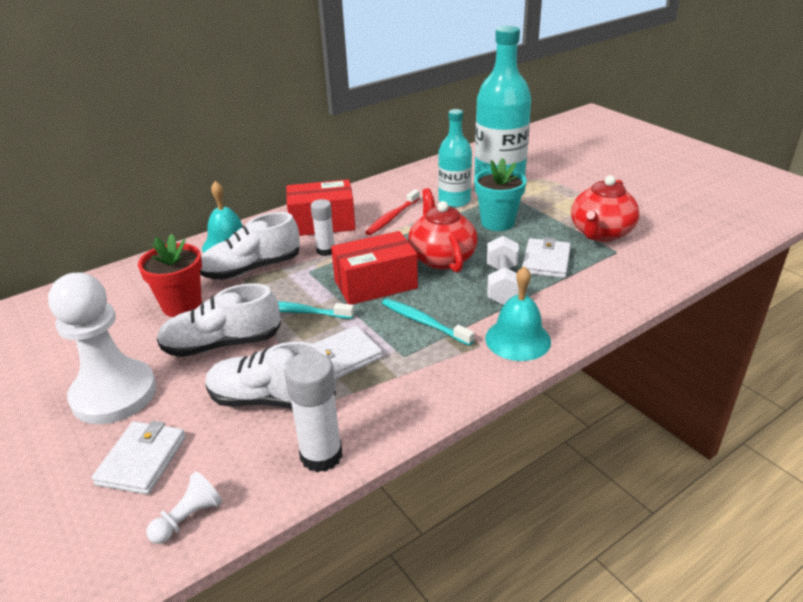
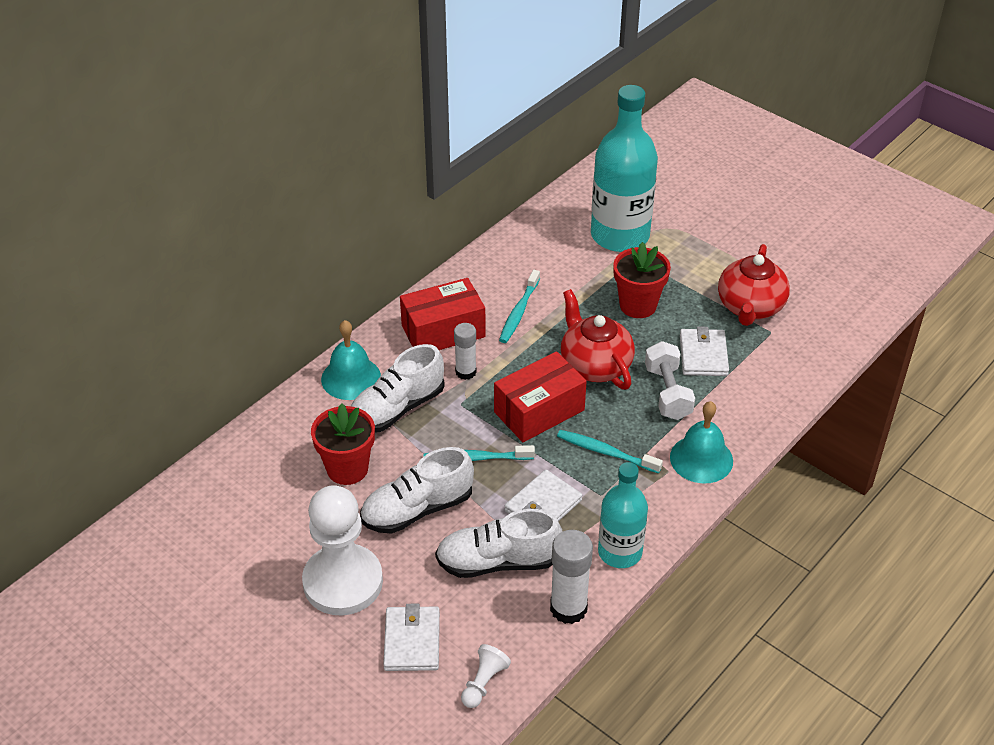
camera: 15 degrees left, 10 degrees up
red toothbrush [365,189,420,235] -> turquoise toothbrush [499,270,540,343]
turquoise bottle [438,109,472,207] -> turquoise bottle moved to [598,462,648,568]
turquoise flower pot [474,158,526,231] -> red flower pot [613,242,671,318]

